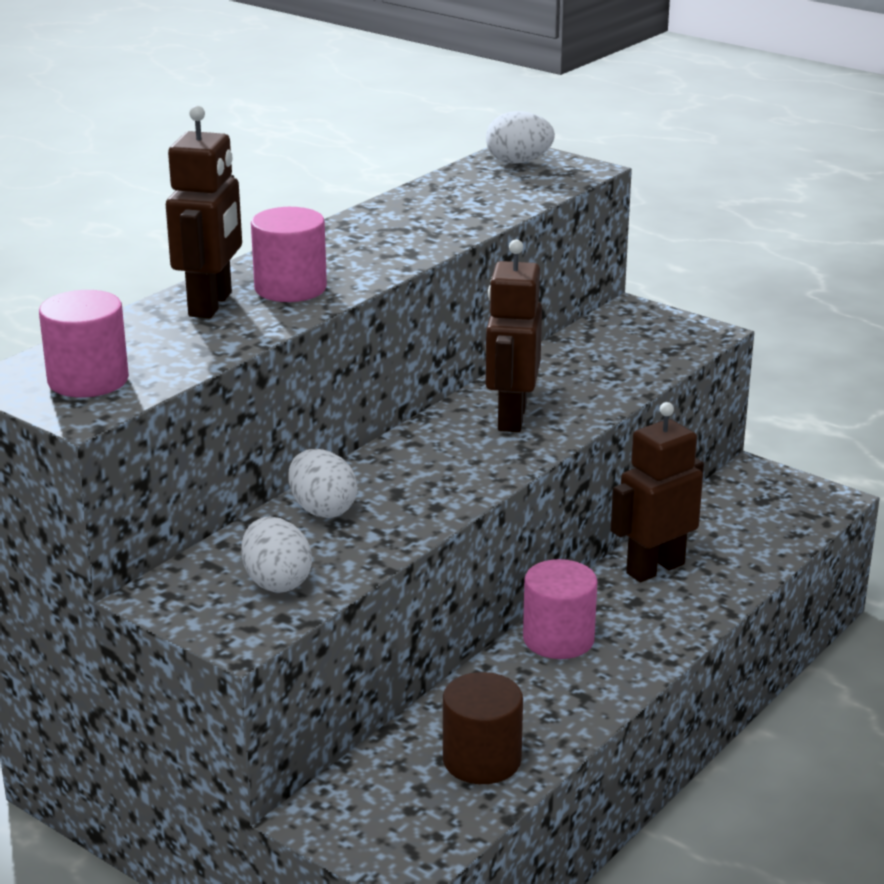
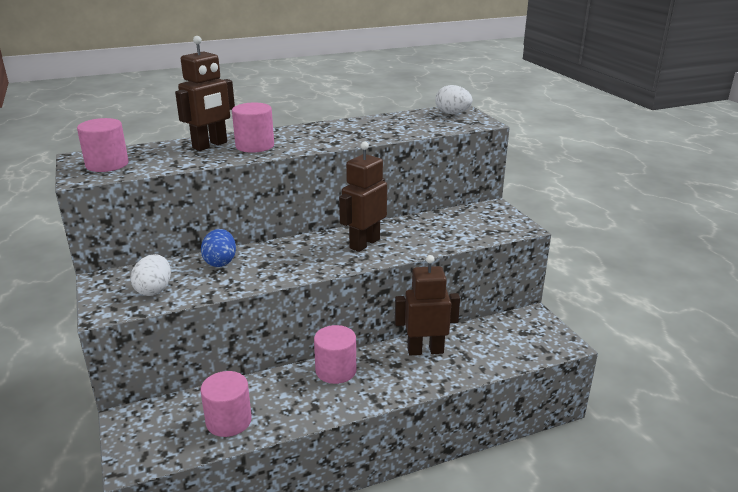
camera: 30 degrees right, 0 degrees up
white egg [288,449,357,518] -> blue egg [201,229,236,267]
brown cylinder [443,672,523,784] -> pink cylinder [201,371,252,437]

